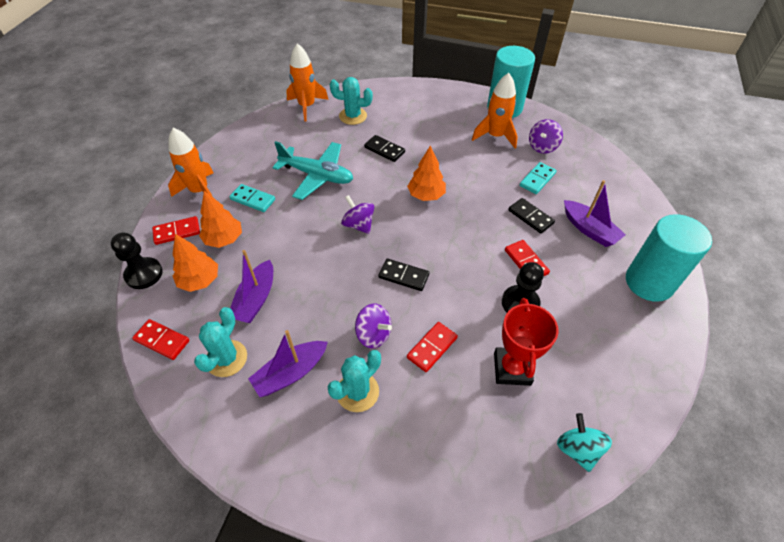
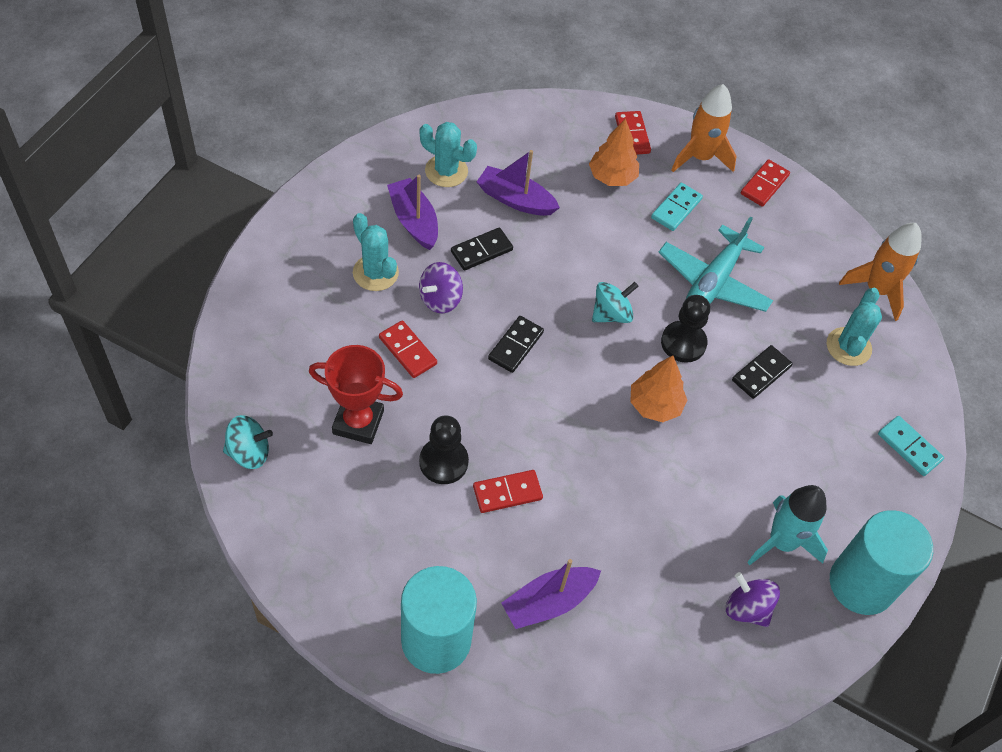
camera: 95 degrees right, 5 degrees up
black pawn [111,232,163,289] -> black pawn moved to [661,295,710,363]
red domino [132,319,190,360] -> red domino moved to [741,159,790,207]
orange tree [173,234,218,292] -> none
purple spinning top [341,195,374,234] -> turquoise spinning top [592,282,639,323]
orange rocket [472,73,518,148] -> turquoise rocket [747,485,828,565]
black domino [508,198,555,233] -> black domino moved to [451,228,513,270]
turquoise domino [520,162,557,194] -> turquoise domino moved to [878,416,944,476]

